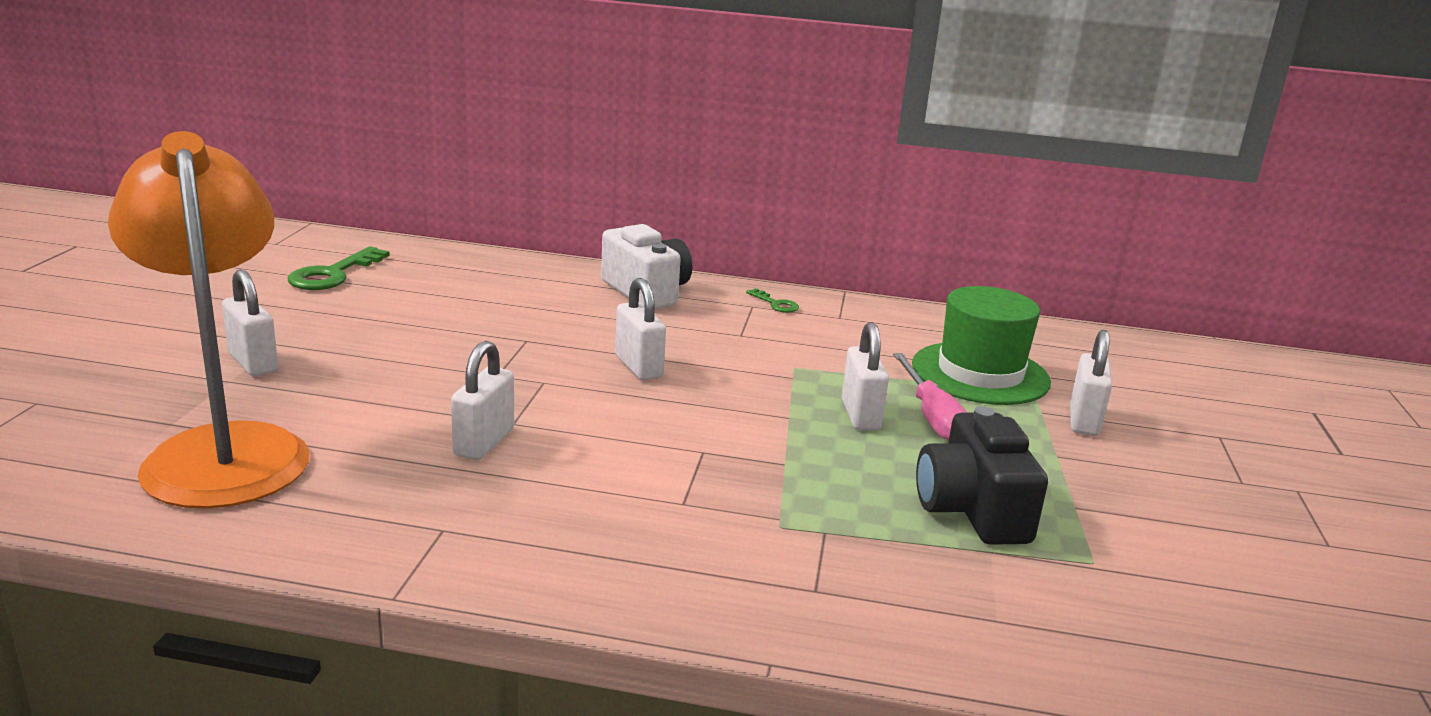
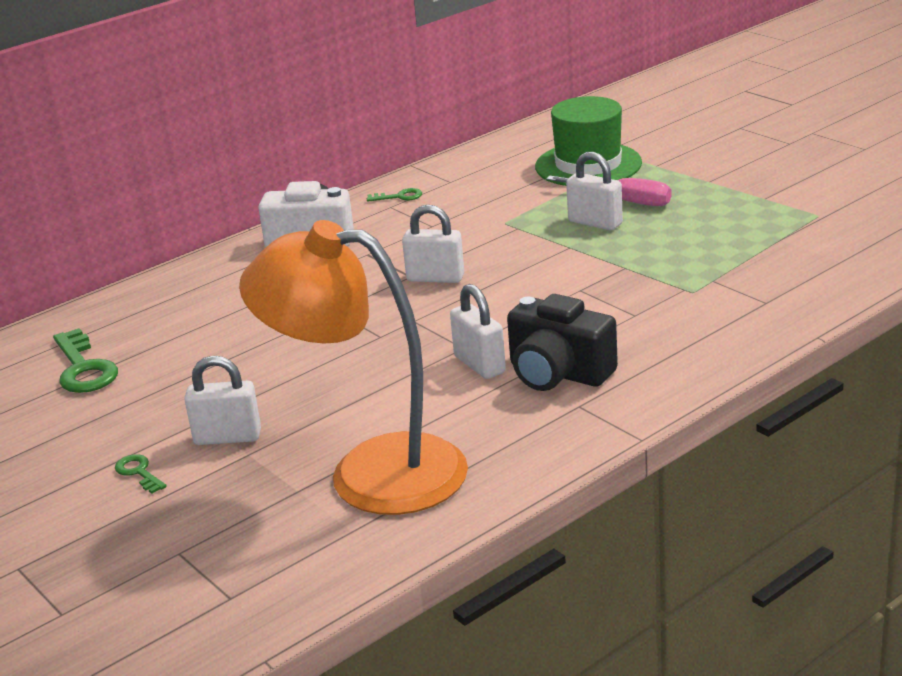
camera: 45 degrees left, 5 degrees up
black camera [916,406,1048,545] -> black camera moved to [507,294,618,391]
white padlock [1070,330,1112,436] -> none
none -> green key [115,454,167,494]

